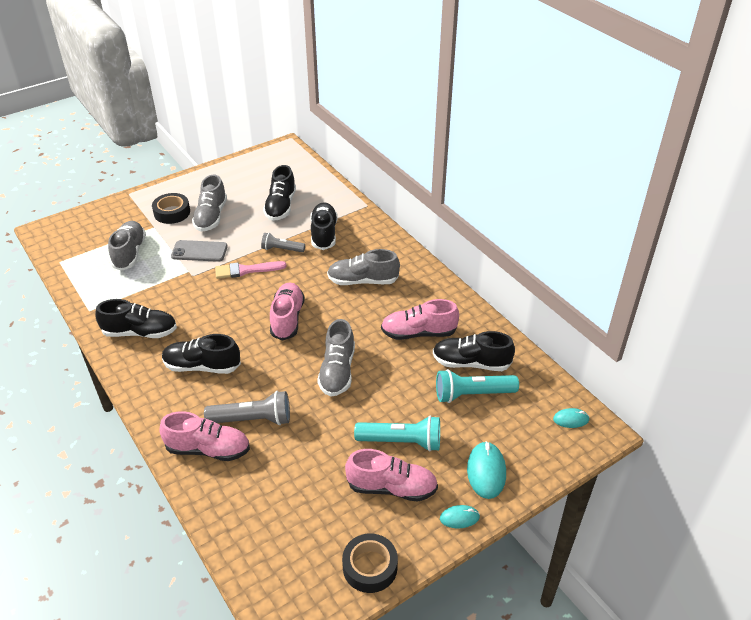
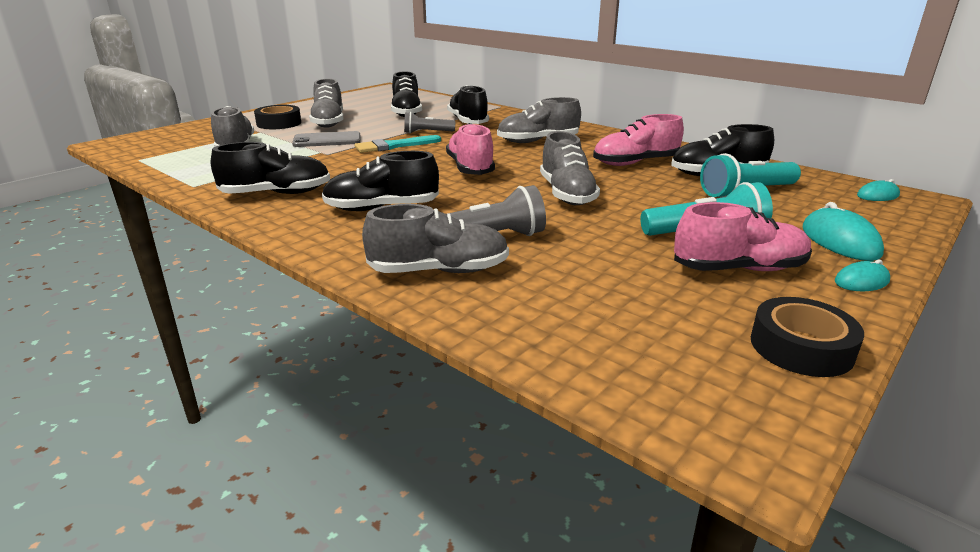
camera: 15 degrees left, 15 degrees down
pink shoe [160,411,250,461] -> grey shoe [362,204,509,273]
pink brush [215,261,287,279] -> turquoise brush [355,135,441,153]

